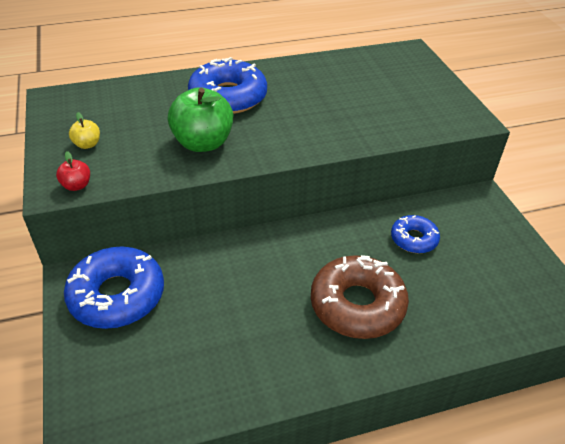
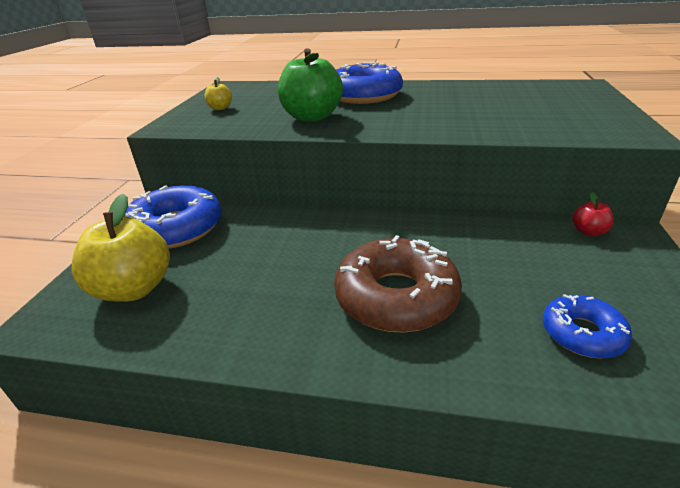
camera: 30 degrees right, 10 degrees down
red apple [56,151,90,191] -> red apple moved to [573,192,614,236]
blue donut [391,215,440,253] -> blue donut moved to [543,294,632,359]
none -> yellow apple [72,194,170,302]

